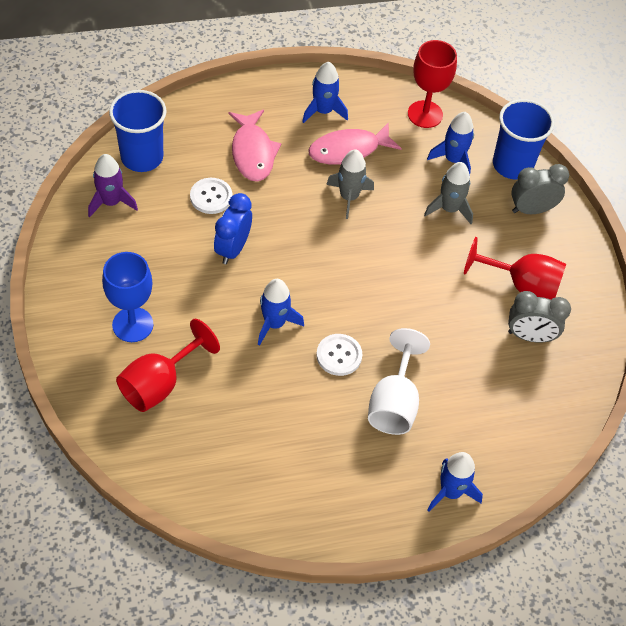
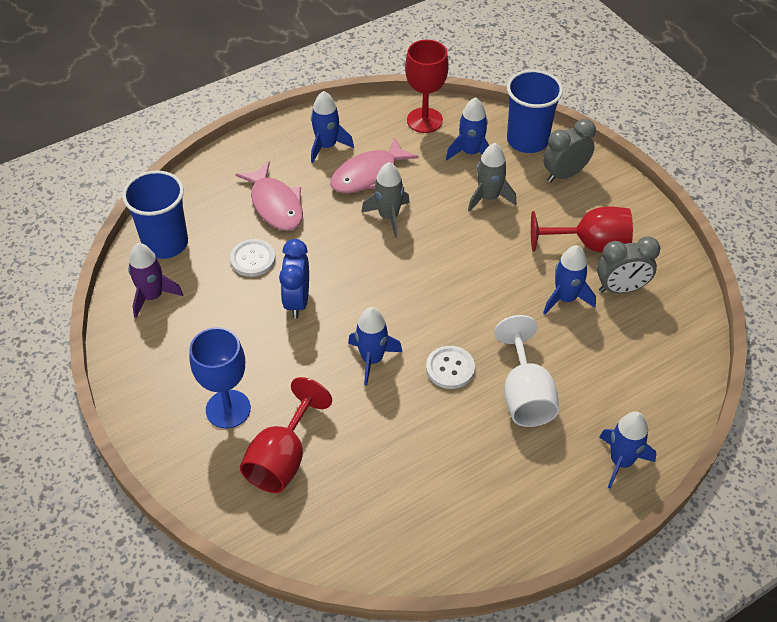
camera: 15 degrees left, 5 degrees down
none -> blue rocket [543,245,596,314]

